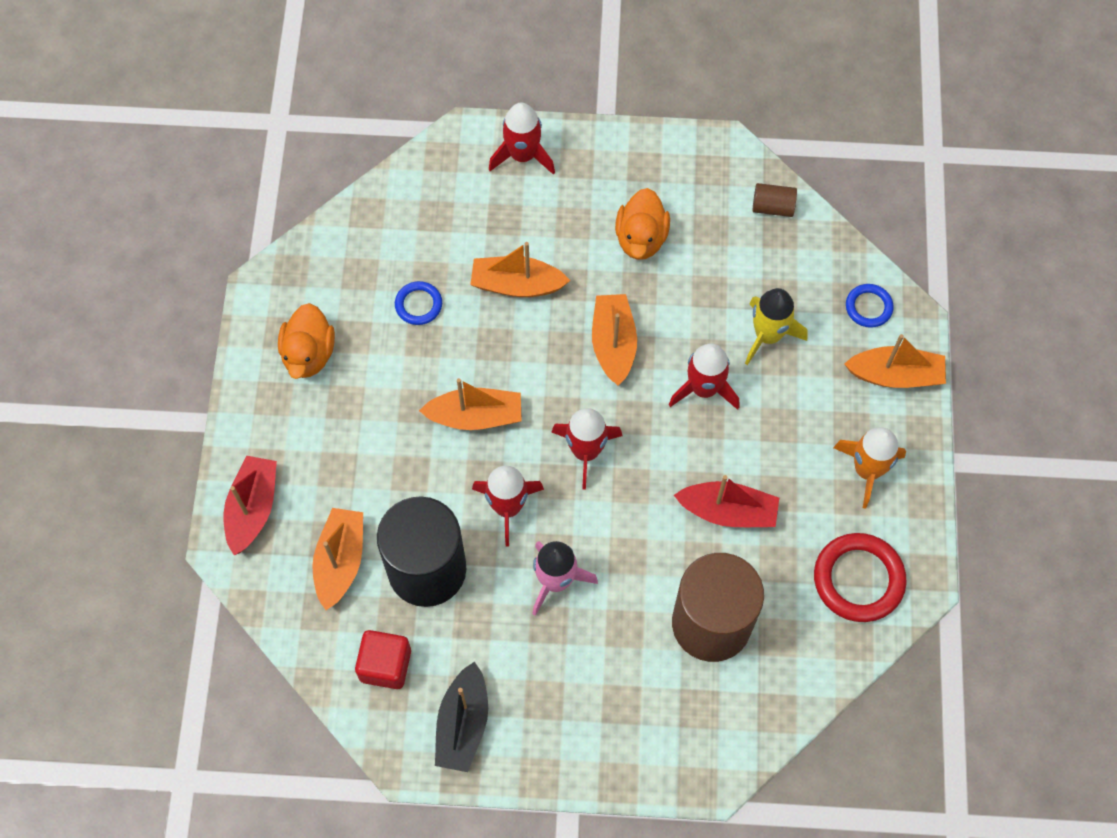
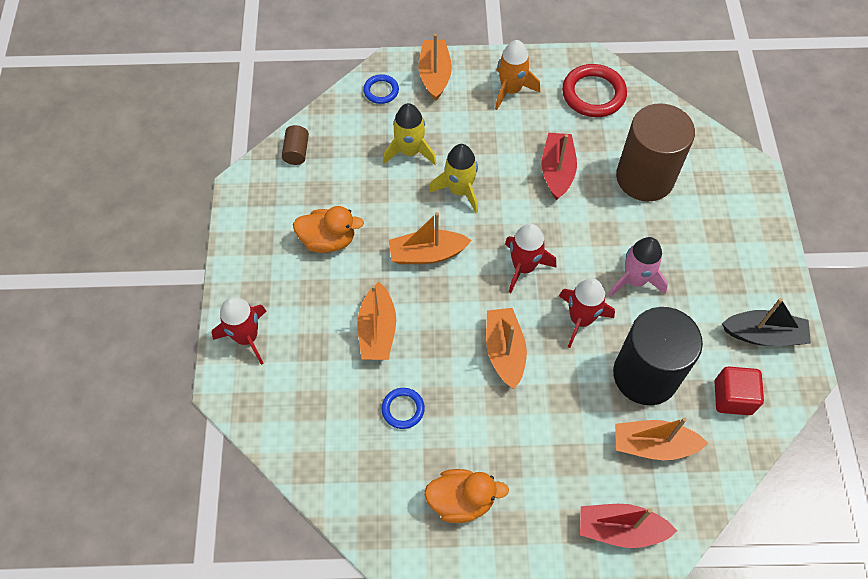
camera: 95 degrees left, 5 degrees down
red rocket [669,343,740,410] -> yellow rocket [429,144,478,213]

